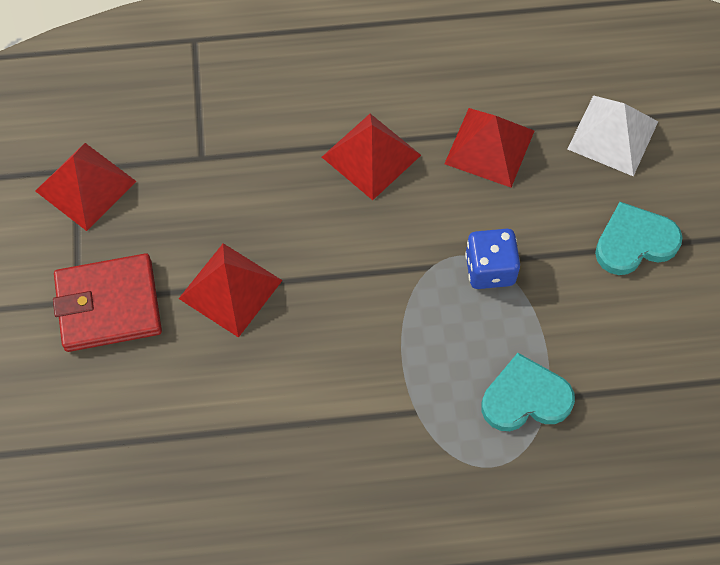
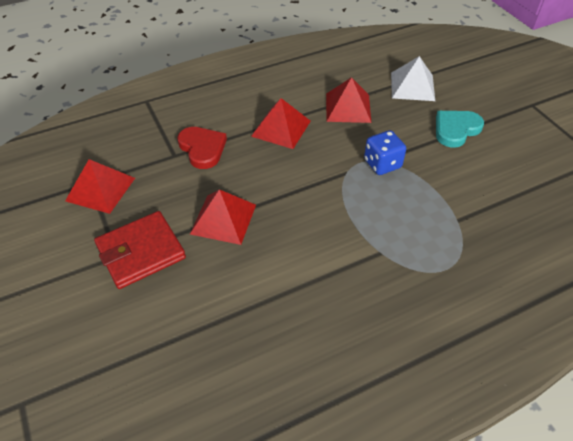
camera: 20 degrees left, 15 degrees down
turquoise heart [481,353,575,431] -> none
none -> red heart [177,127,227,169]

